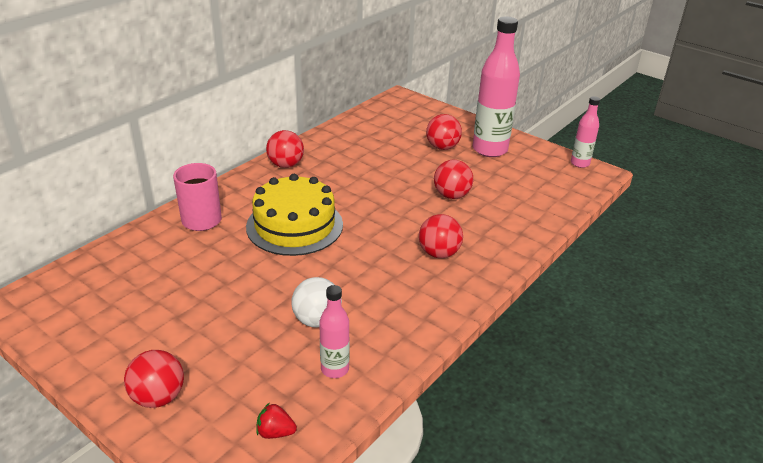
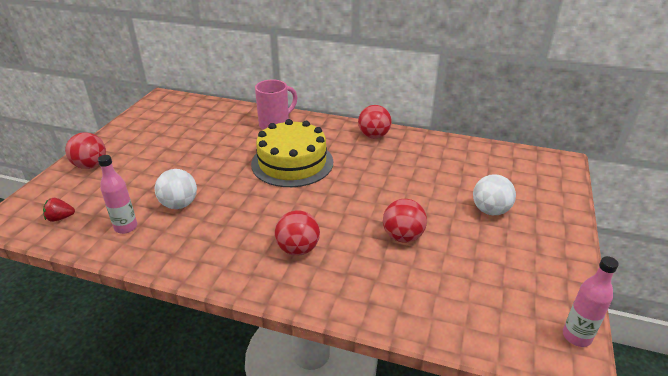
camera: 70 degrees right, 0 degrees up
red strawberry [256,403,297,439] -> red strawberry turned 90 degrees counterclockwise [43,198,75,222]
red ball [426,114,462,150] -> white ball [473,174,516,215]
pink bottle [473,16,520,157] -> none

